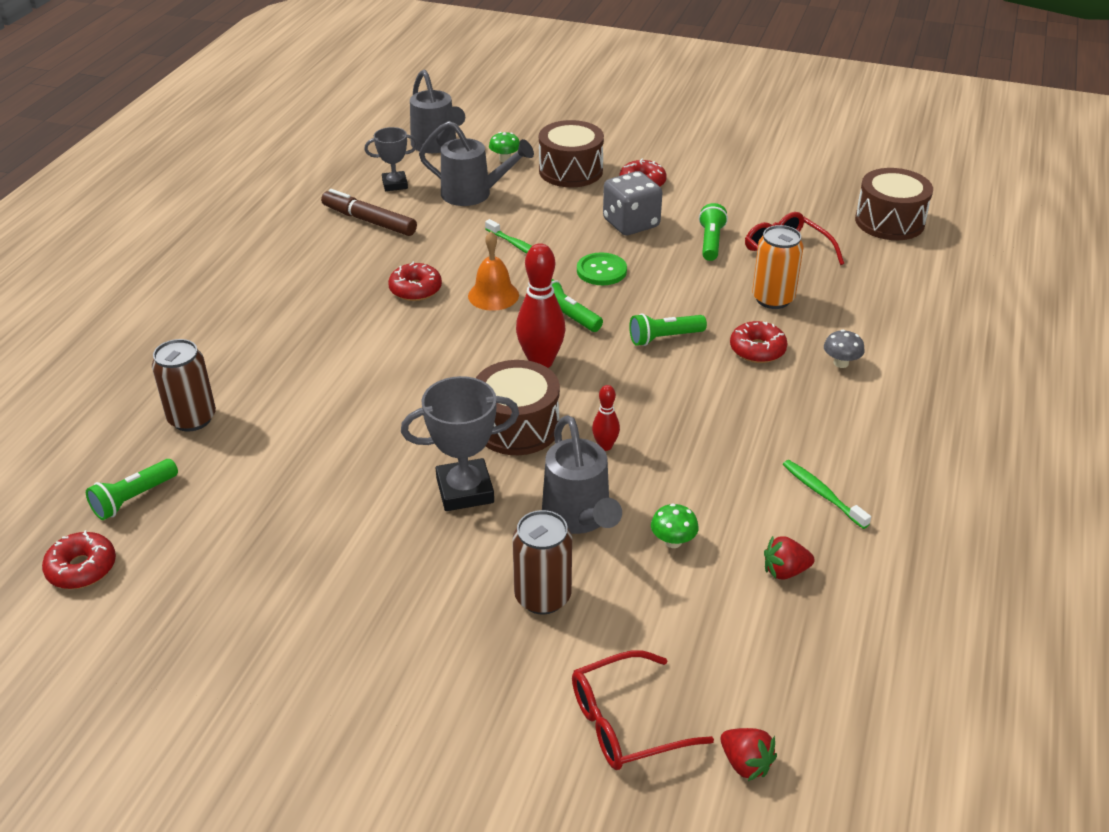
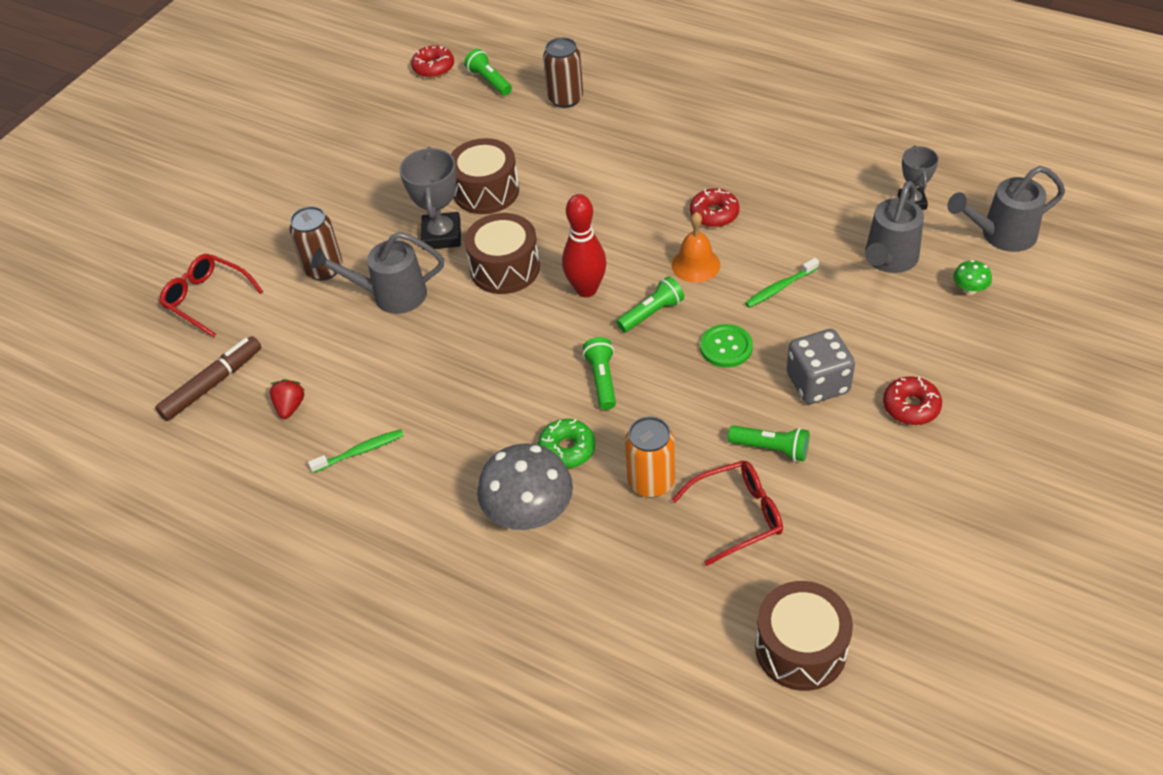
camera: 105 degrees right, 10 degrees up
brown marker [321,189,417,236] -> brown marker moved to [155,336,261,421]
brown drum [539,120,604,187] -> brown drum moved to [451,138,519,214]
red glasses [572,650,714,770] -> red glasses turned 45 degrees counterclockwise [159,254,263,337]
red bowling pin [592,385,620,451] -> none
green mushroom [651,503,699,548] -> none
red strawberry [721,728,777,781] -> none
red donut [730,321,788,363] -> green donut [538,419,595,468]
grey mushroom [824,330,865,368] -> grey mushroom [477,443,573,530], size x2.25

